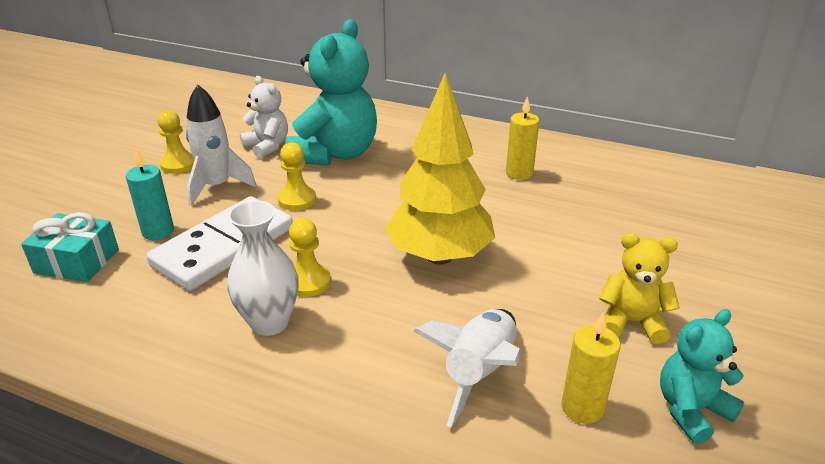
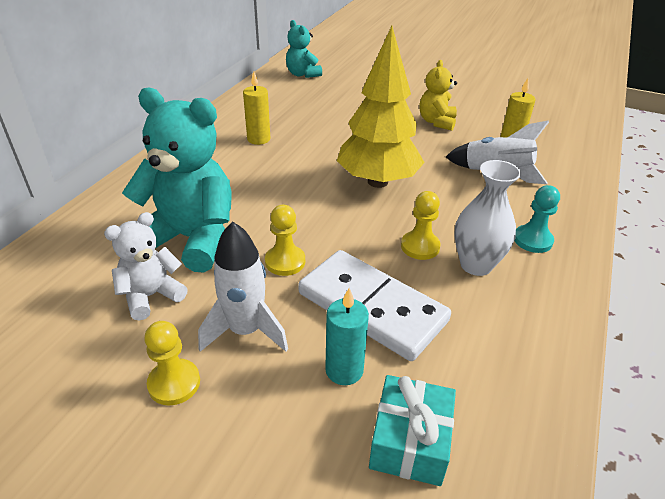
camera: 90 degrees left, 5 degrees up
turquoise teddy bear [660,309,744,444] -> turquoise teddy bear moved to [286,20,322,78]
none -> turquoise pawn [515,185,560,253]

